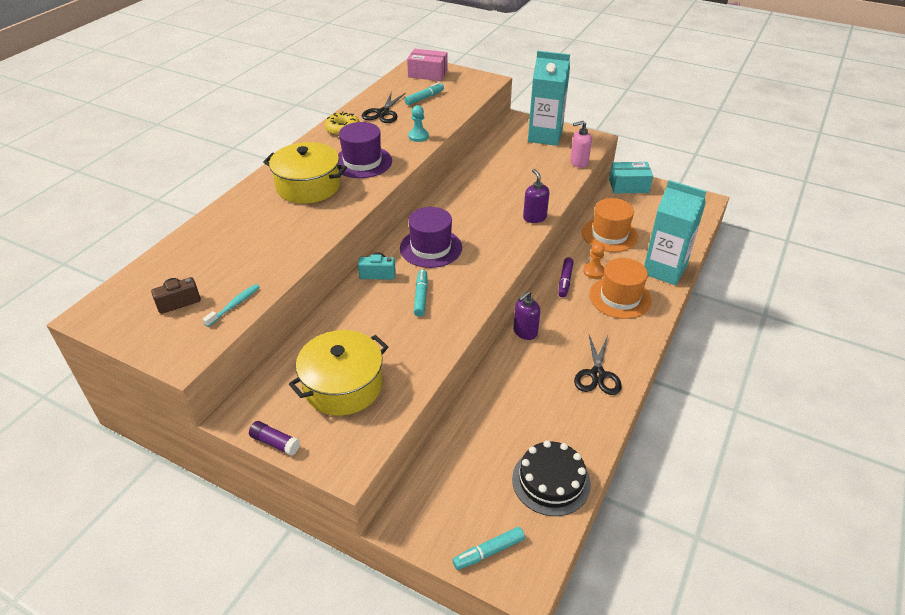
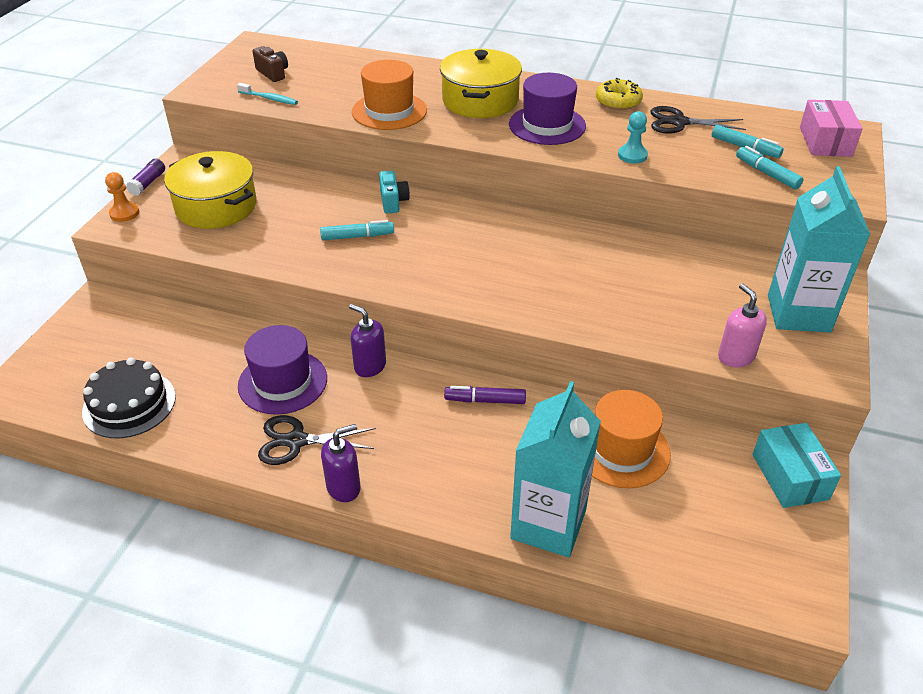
camera: 80 degrees right, 0 degrees up
purple hat [400,207,462,268] -> purple hat moved to [238,325,327,415]
turquoise marker [453,527,525,570] -> turquoise marker moved to [736,146,804,190]
purple soap dispenser [523,169,549,223] -> purple soap dispenser moved to [321,424,361,502]
orange pawn [583,243,605,279] -> orange pawn moved to [105,172,139,222]
orange hat [589,258,652,319] -> orange hat moved to [352,60,427,130]

